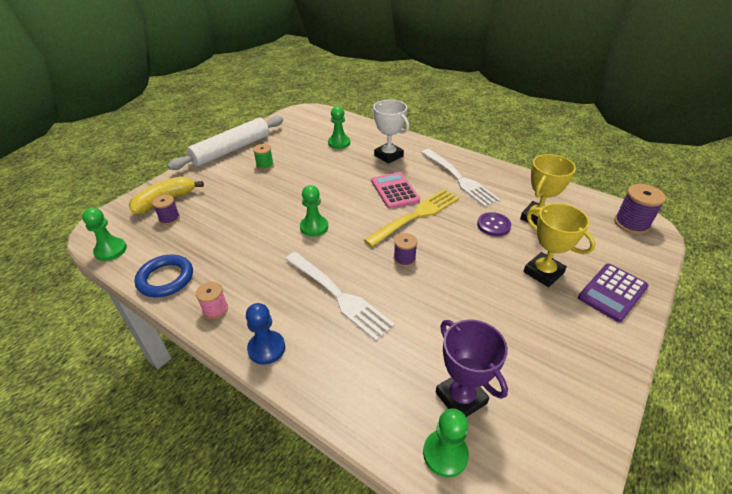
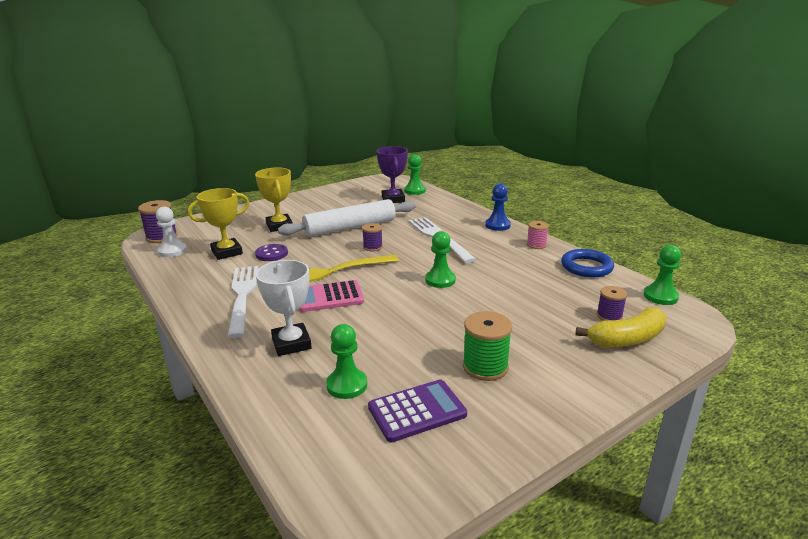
camera: 160 degrees left, 15 degrees down
white rolling pin [167,116,283,170] -> white rolling pin moved to [278,199,416,237]
green spool [253,144,274,170] -> green spool [463,311,512,381], size x1.61
pink calculator [371,172,420,209] -> pink calculator turned 75 degrees clockwise [299,280,364,312]
purple calculator [578,264,649,322] -> purple calculator moved to [368,380,467,442]
none -> white pawn [156,207,187,257]

